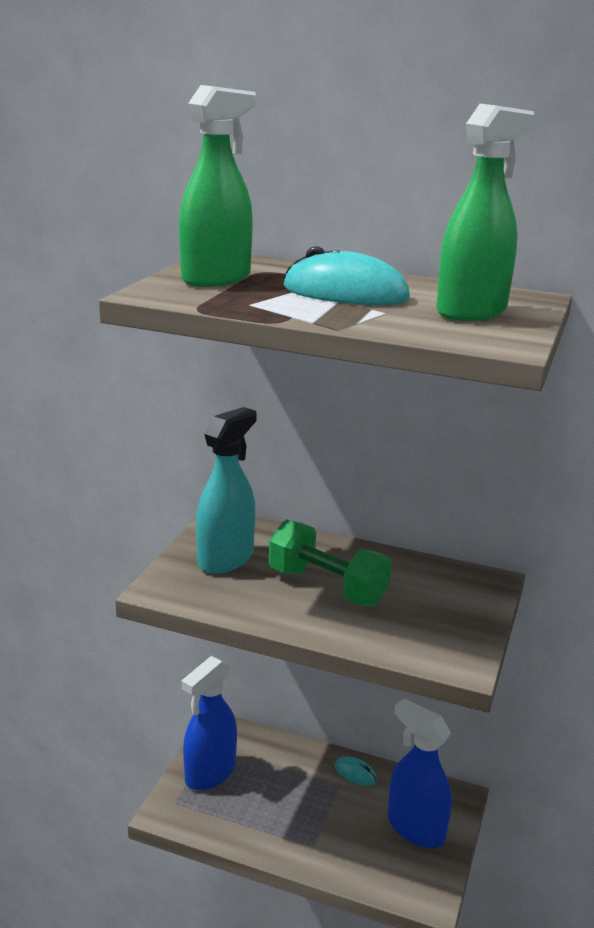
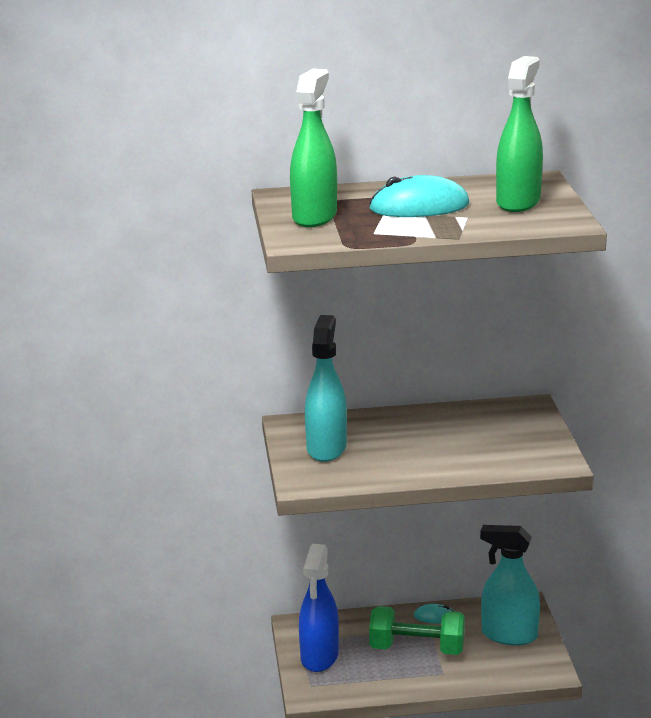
camera: 25 degrees left, 0 degrees up
green dumbbell [269,519,392,607] -> green dumbbell moved to [369,606,465,655]
blue spray bottle [388,699,452,848] -> turquoise spray bottle [480,525,540,646]

